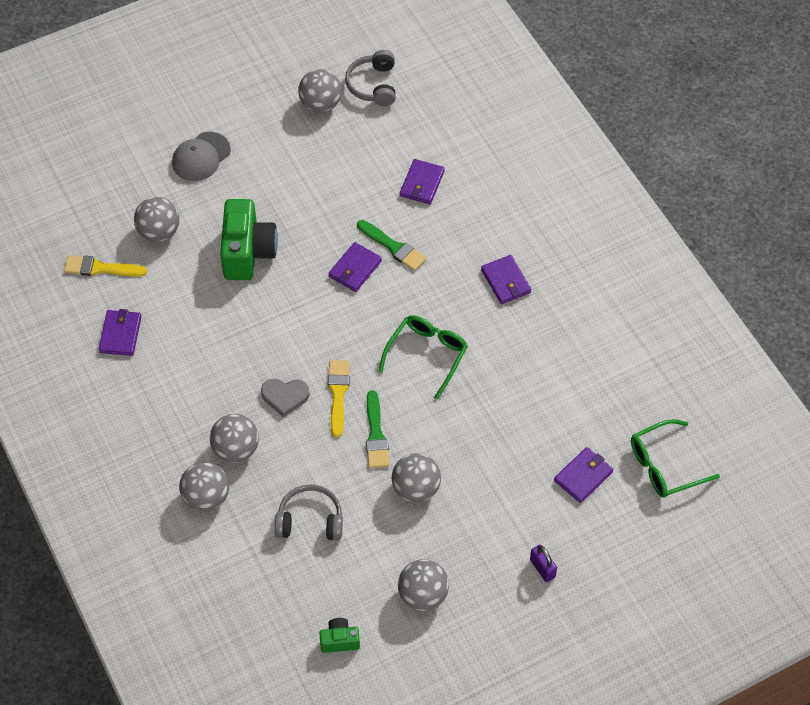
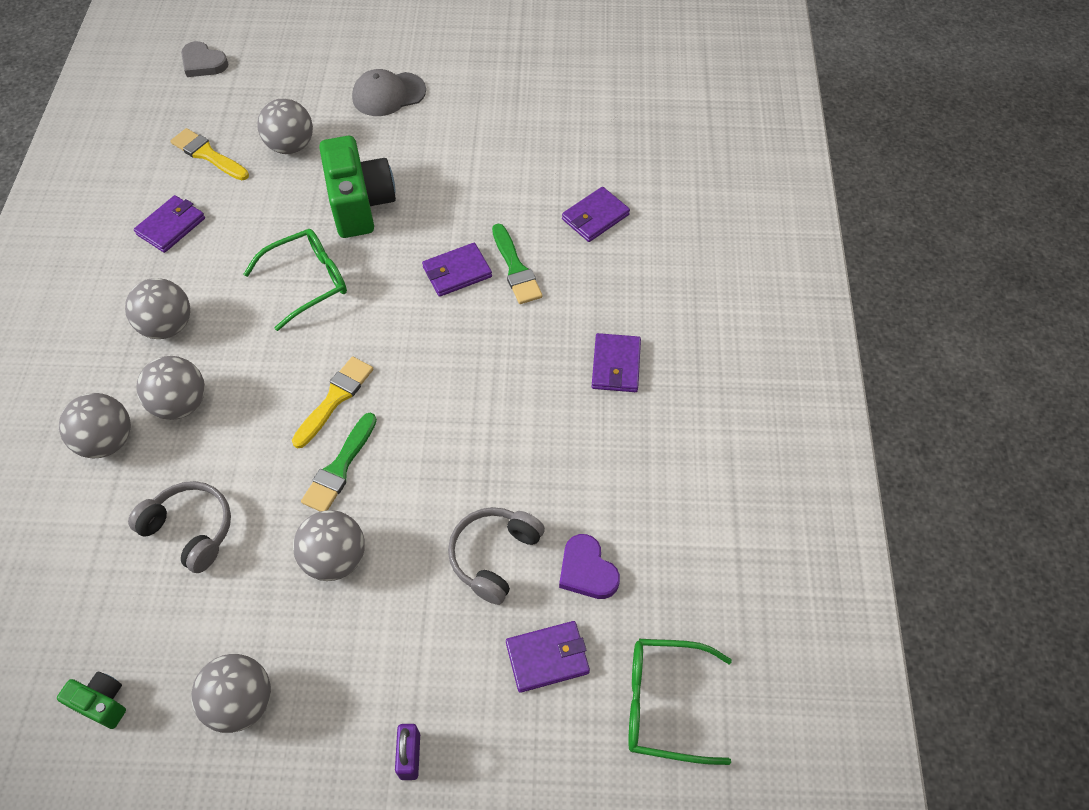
camera: 30 degrees right, 0 degrees up
green camera [220,199,278,280] -> green camera turned 45 degrees counterclockwise [319,136,396,238]
grey heart [261,379,310,417] -> grey heart moved to [181,41,229,77]
grey ball [298,69,342,113] -> grey ball moved to [125,278,190,339]
grey headphones [345,50,396,106] -> grey headphones moved to [448,507,545,605]
green glasses [378,315,468,400] -> green glasses moved to [244,229,347,331]
none -> purple heart [559,534,620,599]

